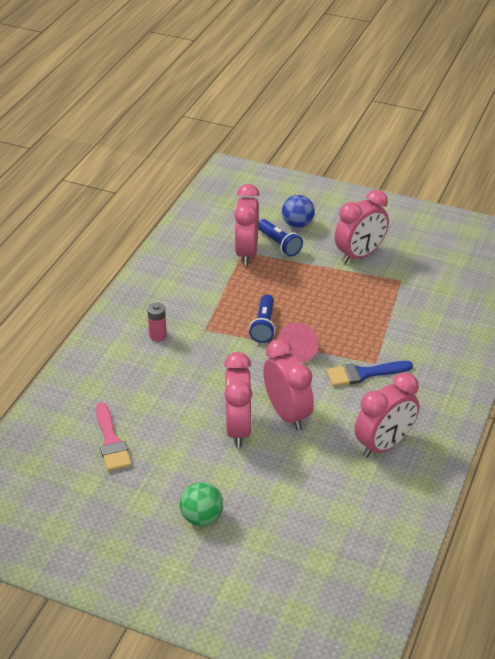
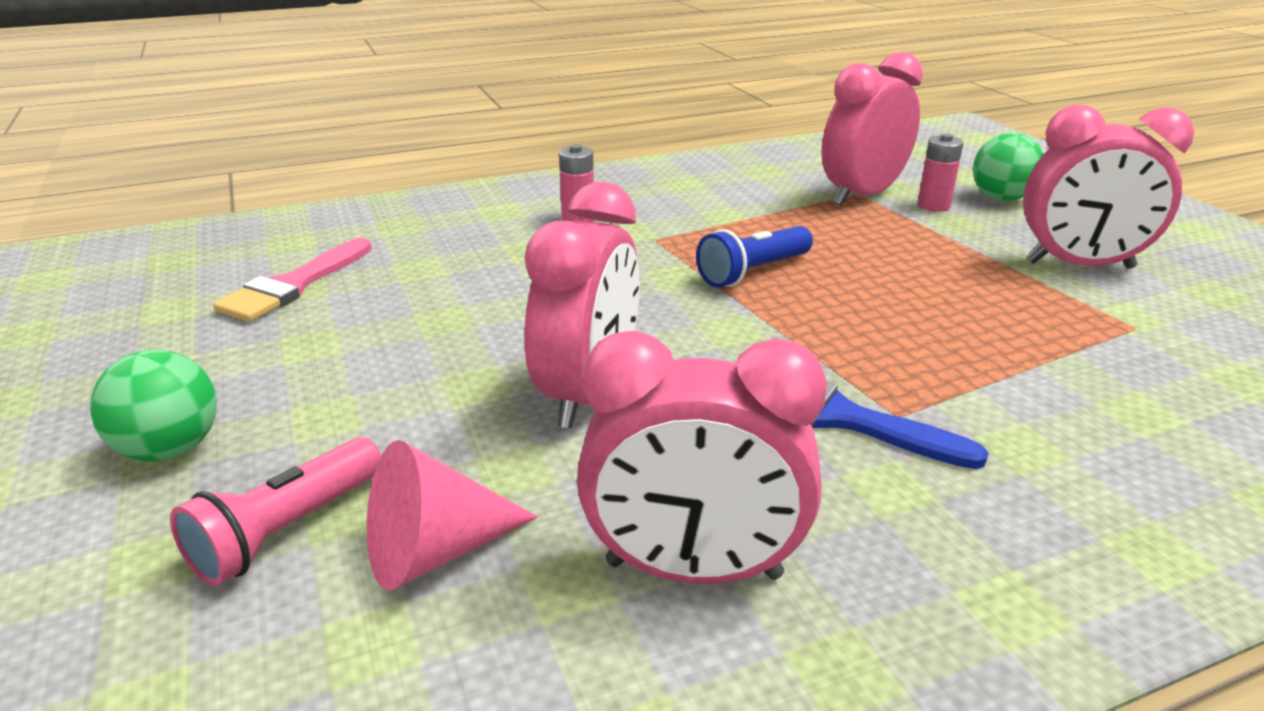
camera: 45 degrees right, 10 degrees down
pink clock [224,352,252,448] -> none
blue flashlight [258,219,303,257] -> pink battery [917,133,964,212]
pink cone [278,323,318,363] -> pink cone moved to [367,440,538,591]
blue ball [282,195,315,228] -> green ball [973,133,1044,201]
none -> pink flashlight [170,437,381,586]

